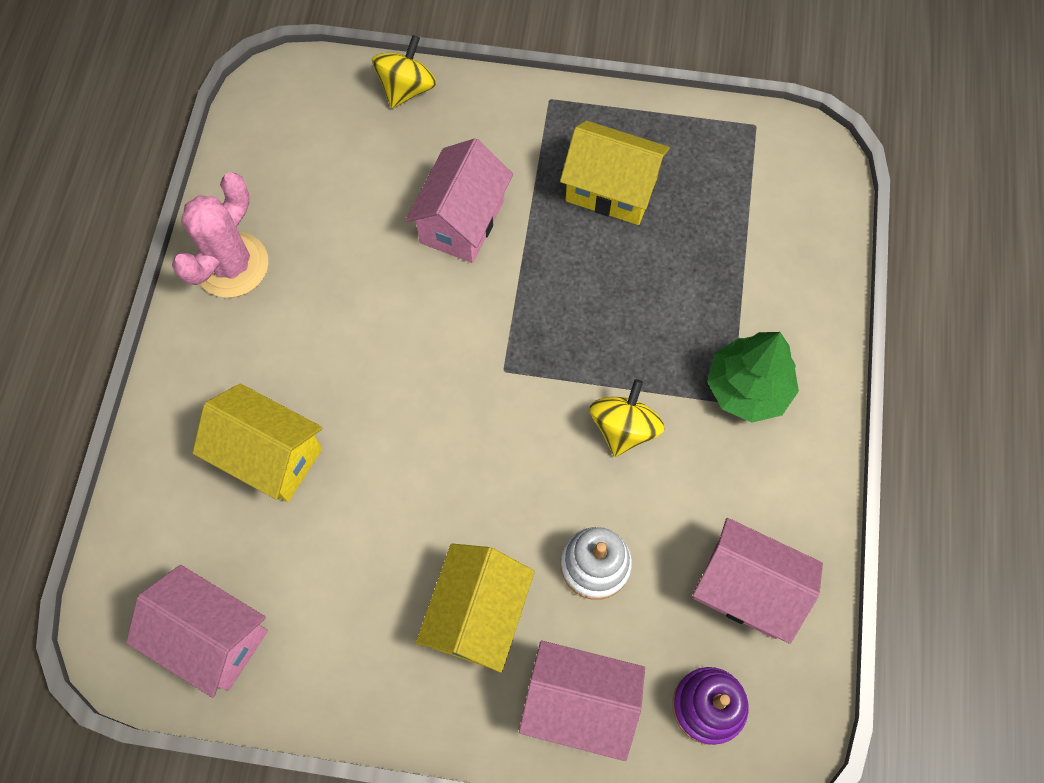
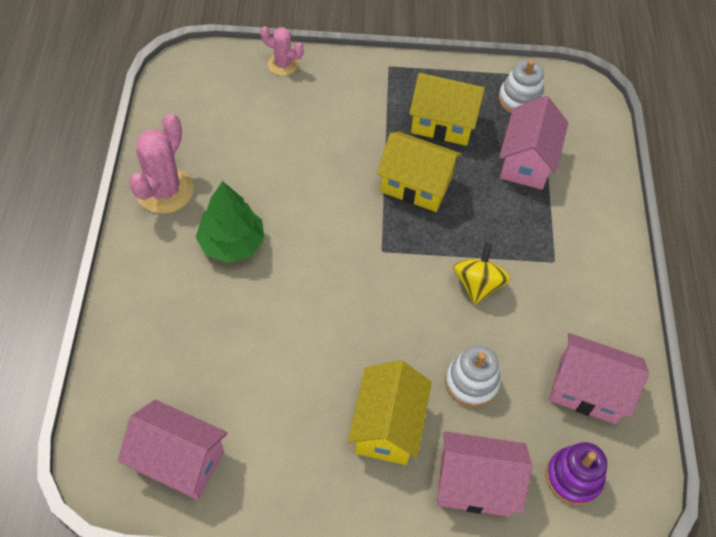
camera: 10 degrees left, 10 degrees down
yellow house [192,384,322,502] -> yellow house moved to [377,132,462,212]
yellow spinning top [372,35,437,108] -> pink cactus [260,26,304,76]
pink house [406,138,513,263] -> pink house moved to [499,96,568,190]
green tree [707,332,799,423] -> green tree moved to [196,181,265,263]
none -> white stacking toy [498,60,544,113]

